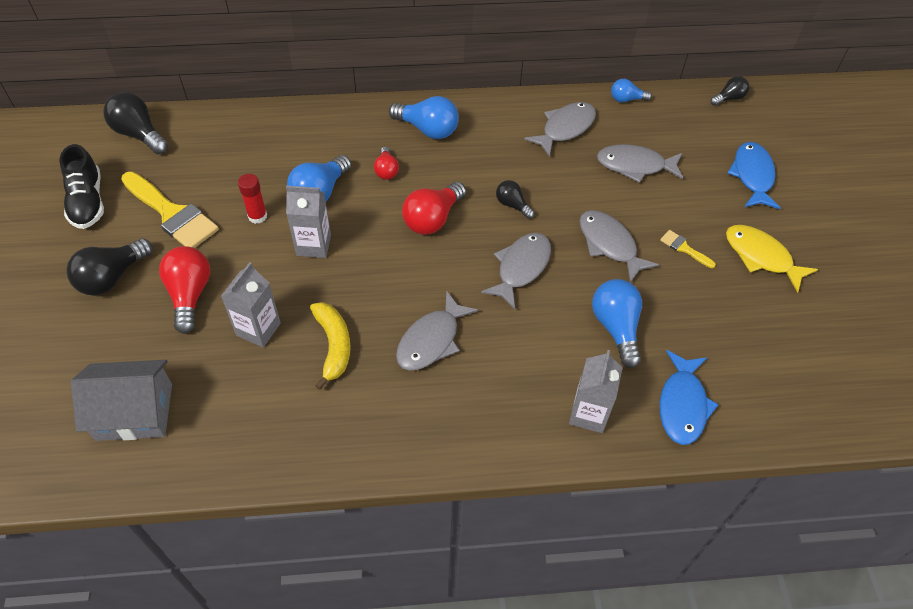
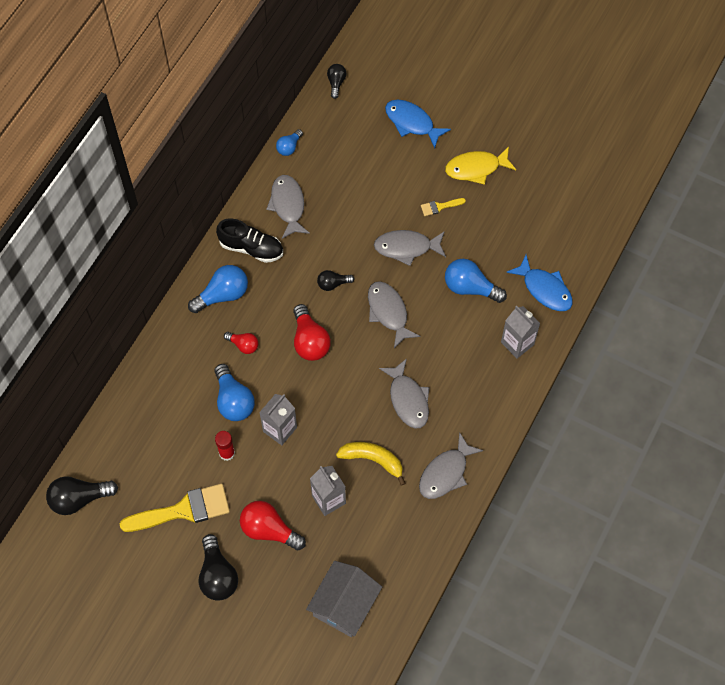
camera: 55 degrees left, 10 degrees up
black shoe [59,144,104,229] -> black shoe moved to [216,218,283,263]
grey fish [597,144,683,183] -> grey fish moved to [419,432,483,499]

